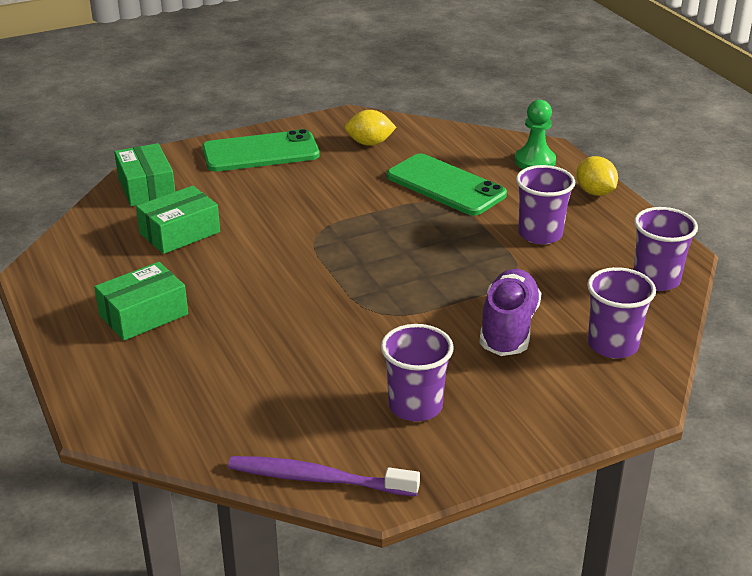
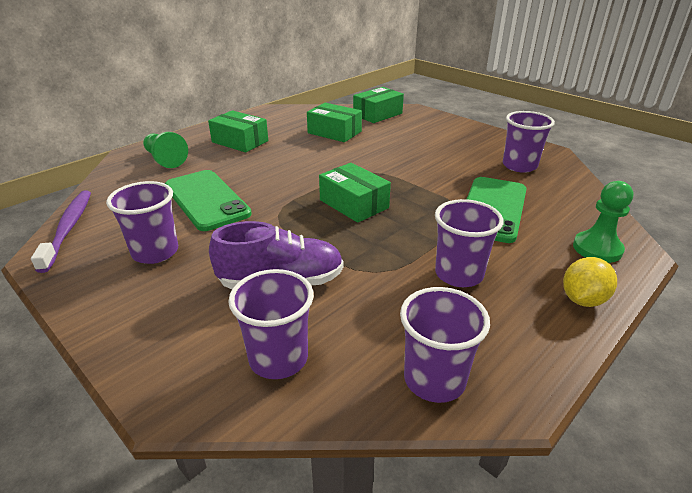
camera: 70 degrees right, 0 degrees up
green phone [202,129,320,172] -> green phone moved to [165,170,252,231]
yellow lemon [345,110,397,146] -> purple cup [503,111,555,173]
none -> green pawn [143,132,188,168]
none -> green box [319,163,391,223]

